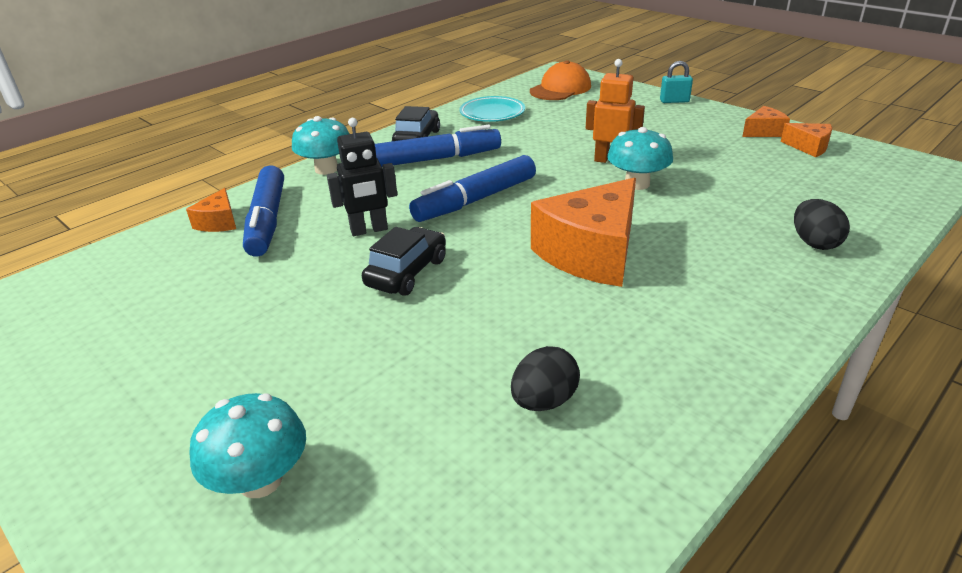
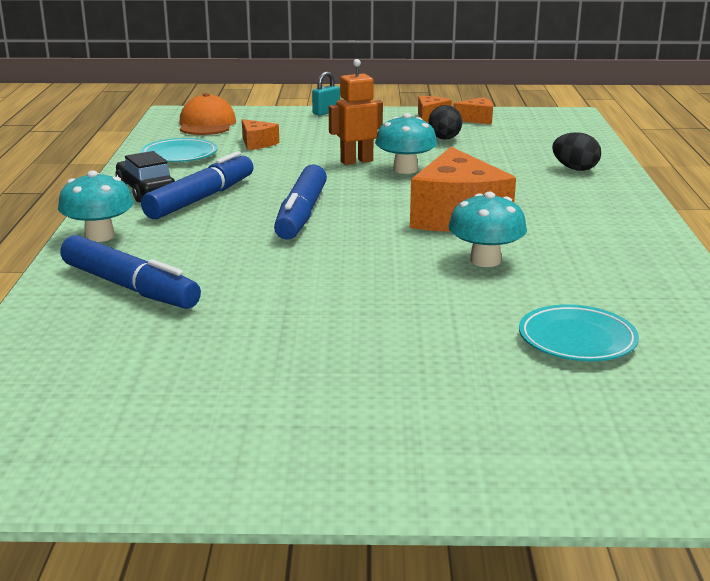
camera: 45 degrees left, 10 degrees down
orange cheese [186,188,236,232] -> orange cheese moved to [242,119,279,150]
turquoise mushroom [189,393,306,498] -> turquoise mushroom moved to [449,192,527,267]
black robot [327,118,397,236] -> none
black car [362,227,446,296] -> none
black egg [511,346,580,411] -> black egg moved to [428,105,462,140]
none -> turquoise plate [519,304,639,361]

